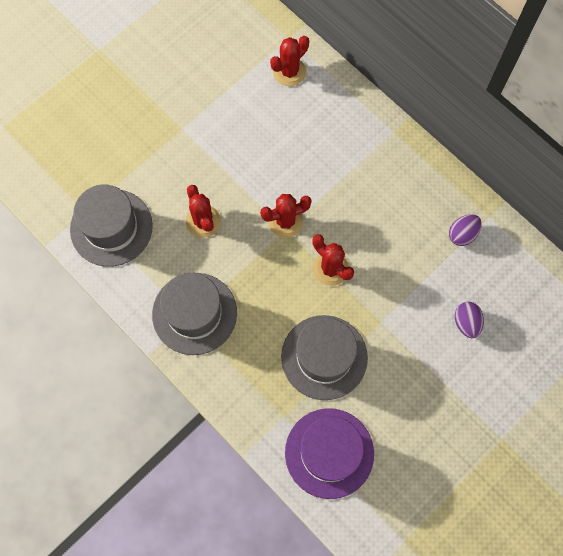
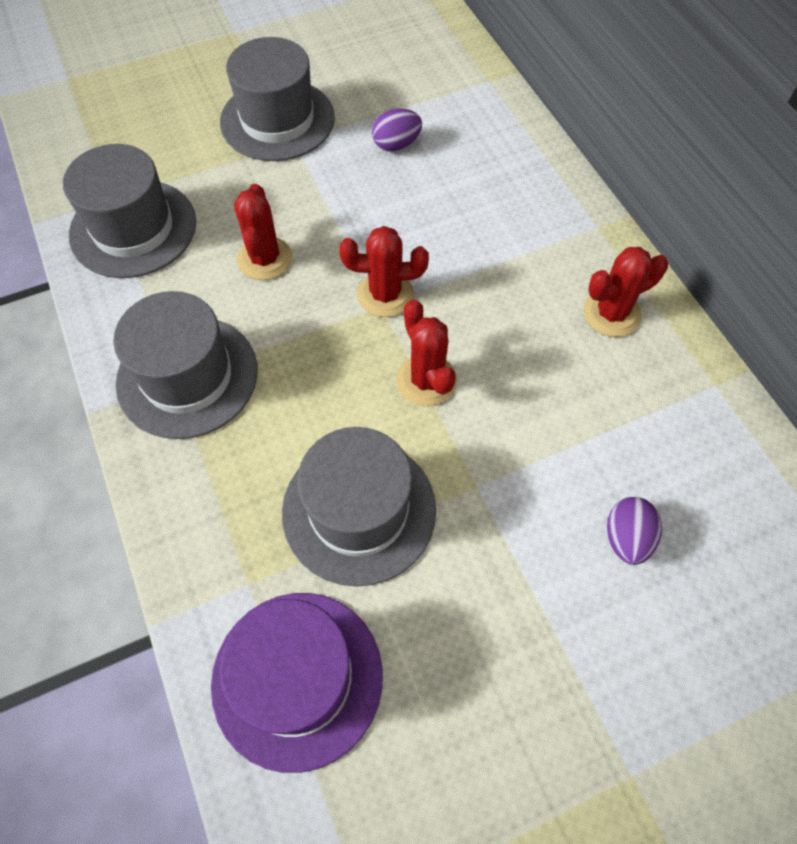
camera: 20 degrees right, 10 degrees down
red cactus [270,36,309,86] -> red cactus moved to [583,247,668,337]
purple egg [449,214,482,246] -> purple egg moved to [372,109,422,152]
none -> grey hat [220,37,335,161]

